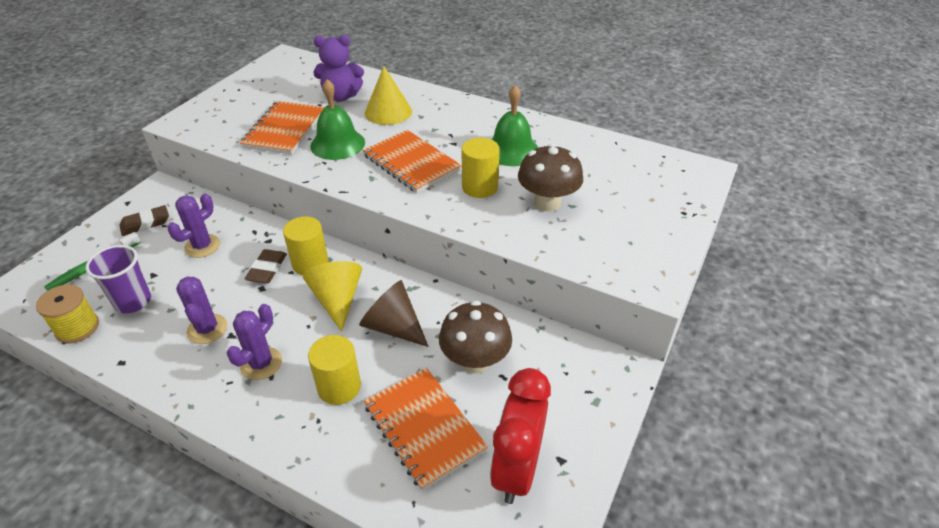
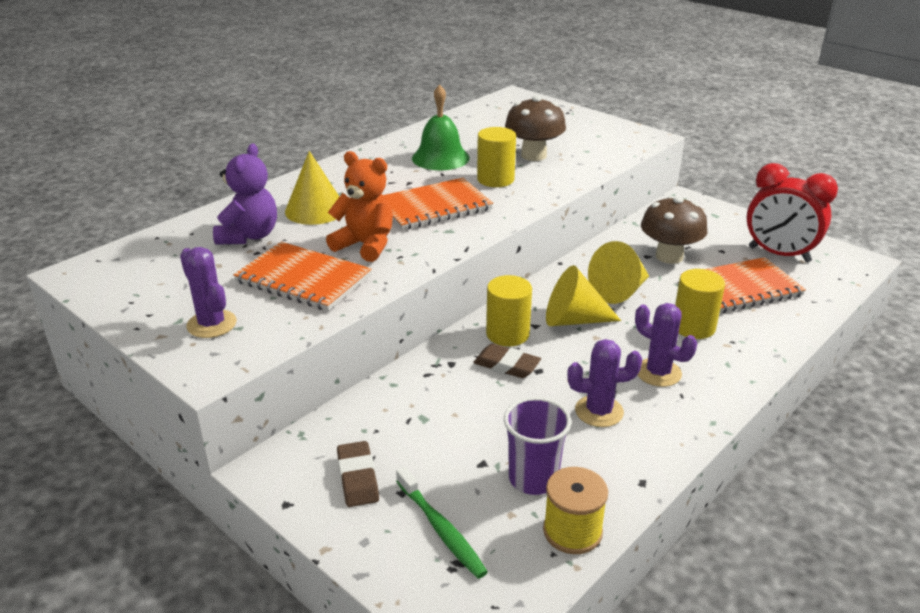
camera: 75 degrees left, 10 degrees down
purple cactus [168,194,220,258] -> purple cactus moved to [180,247,237,338]
green bell [310,79,365,160] -> orange teddy bear [326,151,393,262]
brown cone [359,280,429,347] -> yellow cone [588,241,649,304]

